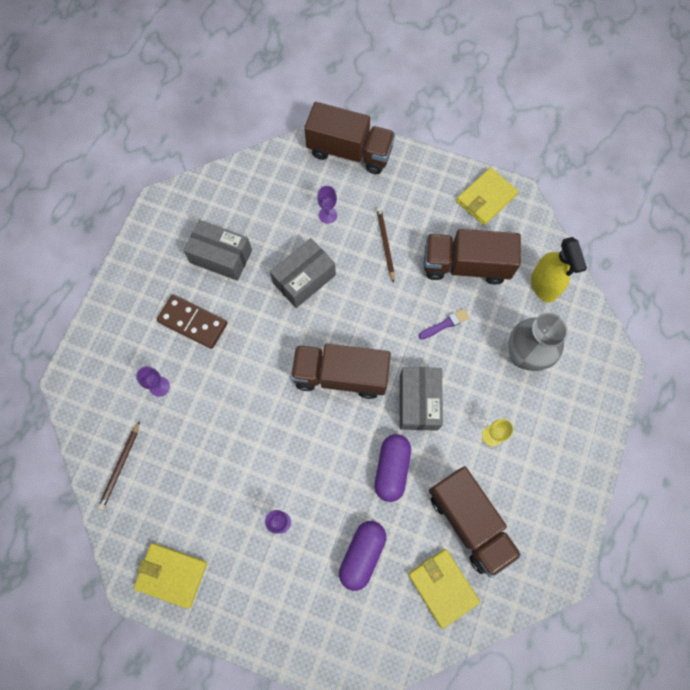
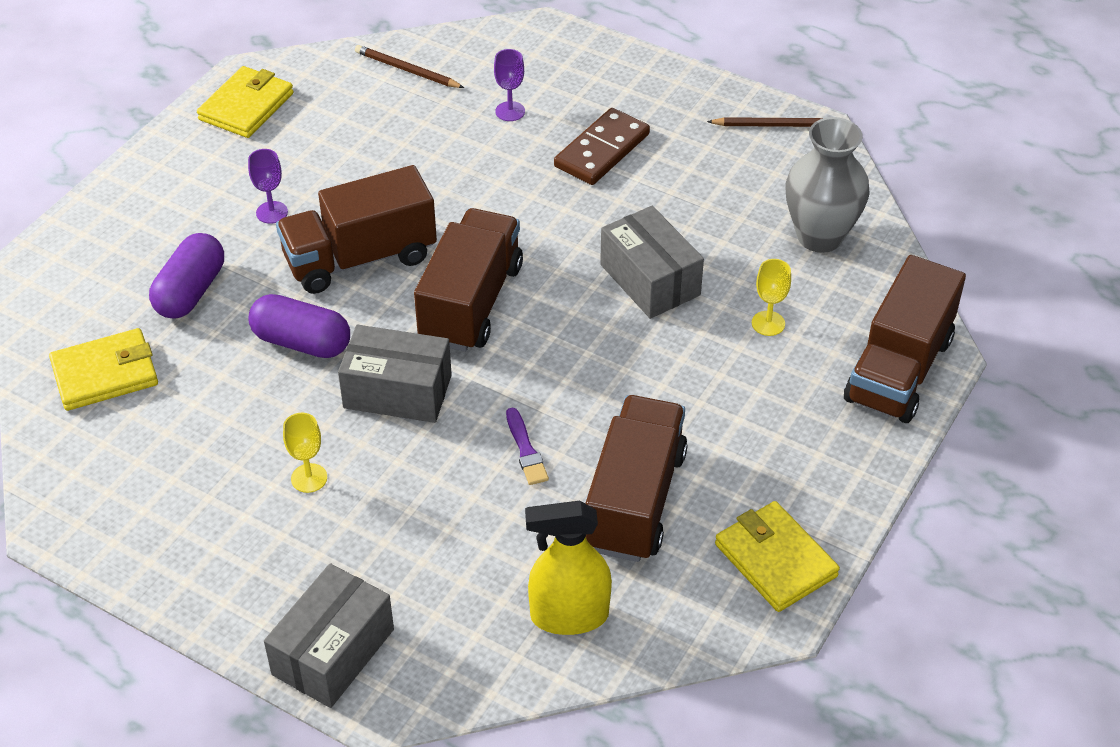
camera: 100 degrees right, 25 degrees down
grey box [183,220,252,281] -> grey box moved to [264,563,394,708]
purple goblet [317,186,337,224] -> yellow goblet [752,259,791,336]
purple capsule [339,521,386,591] -> purple capsule turned 75 degrees clockwise [149,233,224,318]
brown pencil [376,207,394,283] -> brown pencil moved to [707,117,823,127]
brown truck [429,466,522,578] -> brown truck moved to [276,165,437,294]
grey vase [508,313,568,371] -> grey vase moved to [785,117,870,253]

